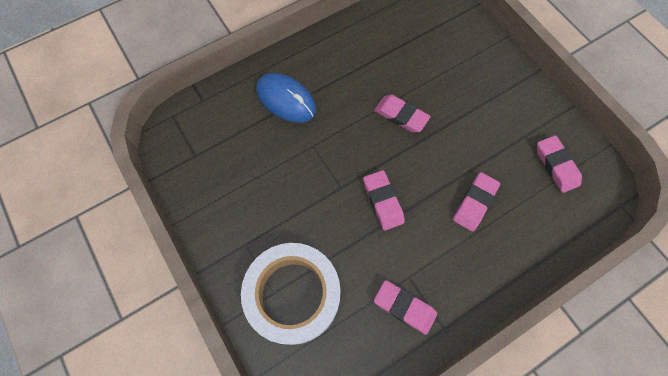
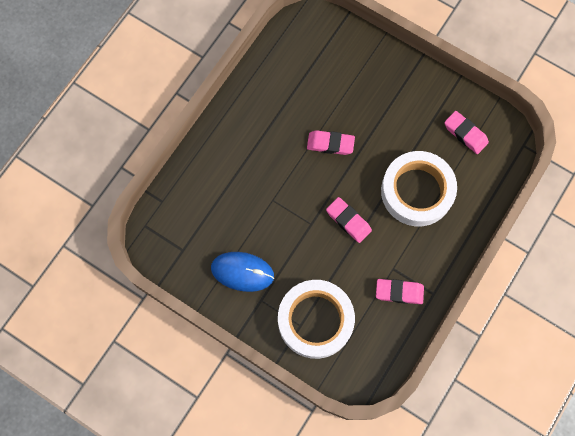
camera: 25 degrees left, 5 degrees up
blue mouse [256,73,316,123] -> blue mouse moved to [211,252,274,292]
pink eraser [453,172,500,232] -> white tape [381,151,457,226]

